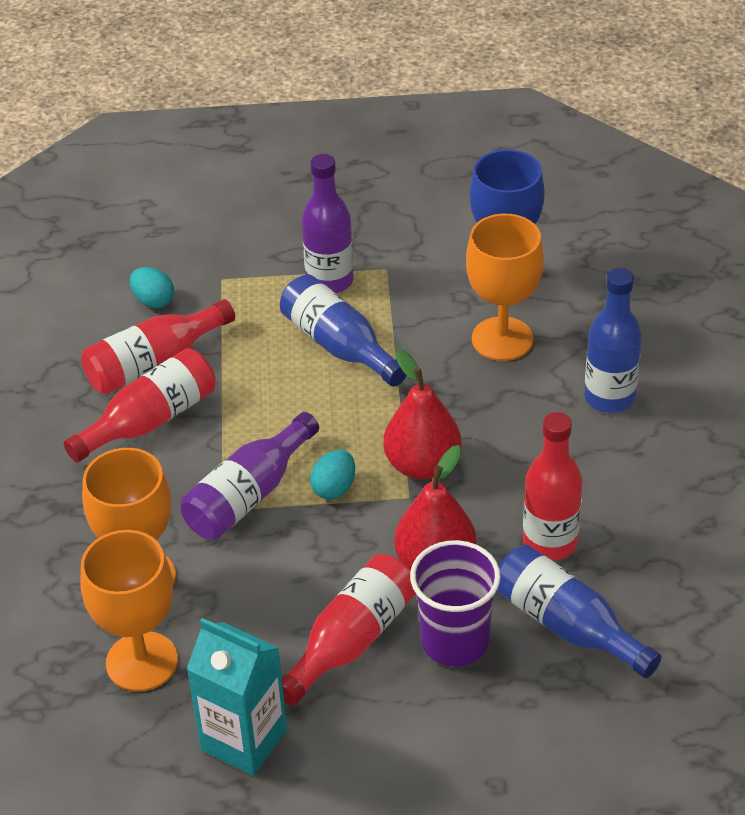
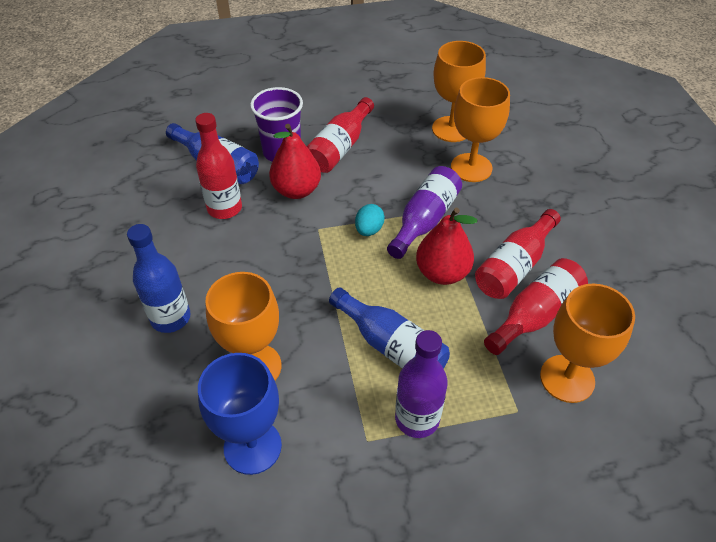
camera: 170 degrees right, 5 degrees up
turquoise egg [130,267,174,308] -> orange goblet [540,284,635,403]
turquoise carton [187,618,287,776] -> none
red pear [383,349,462,480] -> red pear moved to [416,207,477,285]

